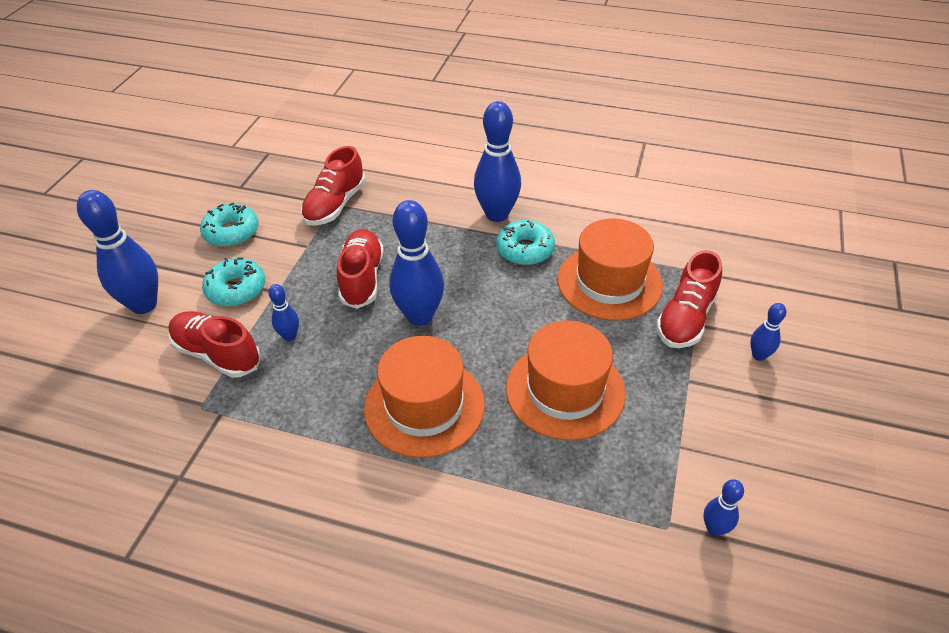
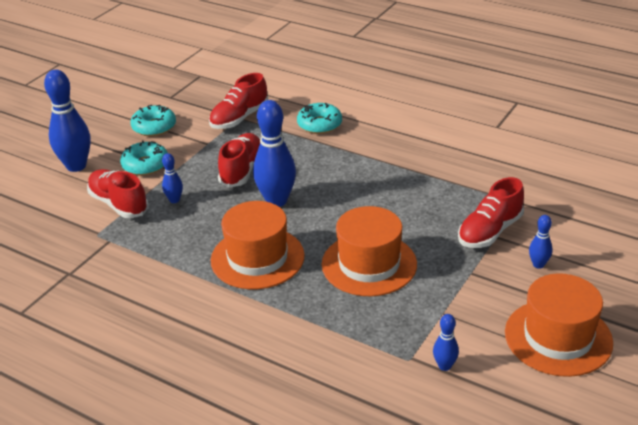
camera: 15 degrees right, 10 degrees down
blue bowling pin [474,101,521,222] -> none
turquoise donut [496,220,555,265] -> turquoise donut moved to [297,103,342,134]
orange hat [558,219,663,321] -> orange hat moved to [505,273,613,377]

